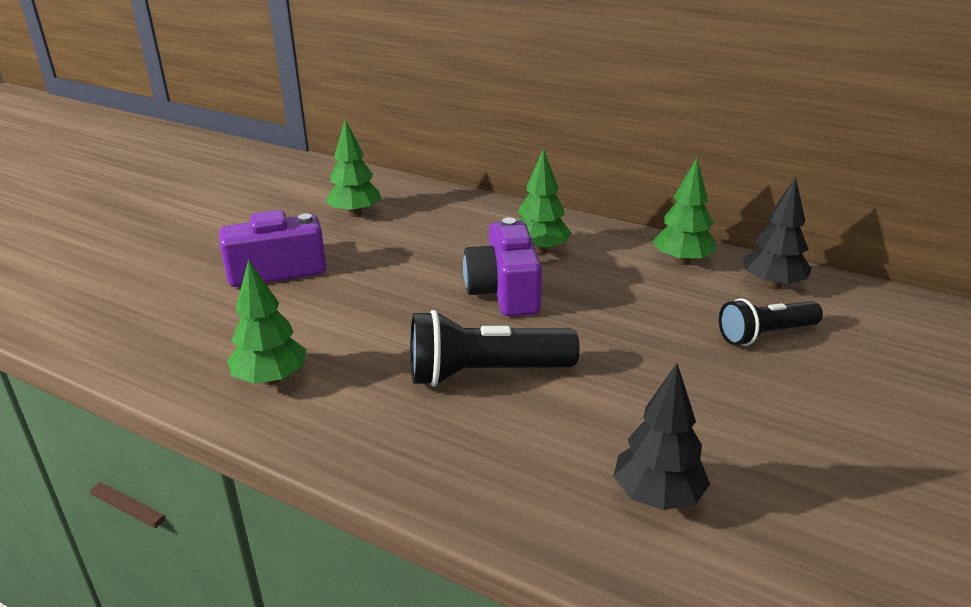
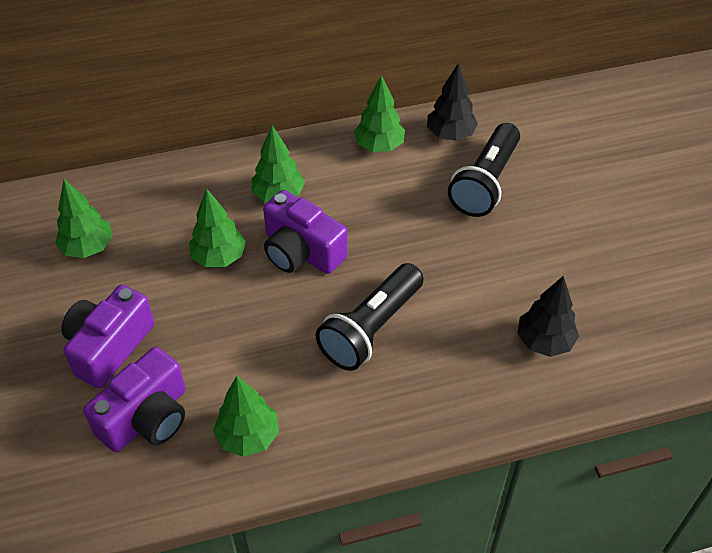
camera: 45 degrees left, 20 degrees up
black flashlight [719,298,823,346] -> black flashlight [448,123,520,217], size x1.50
none -> purple camera [83,347,186,452]
none -> green tree [189,189,246,268]

